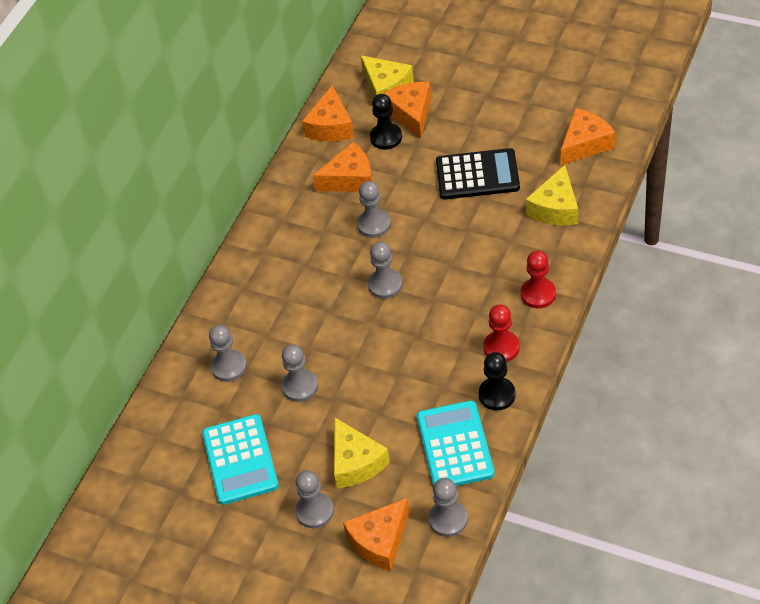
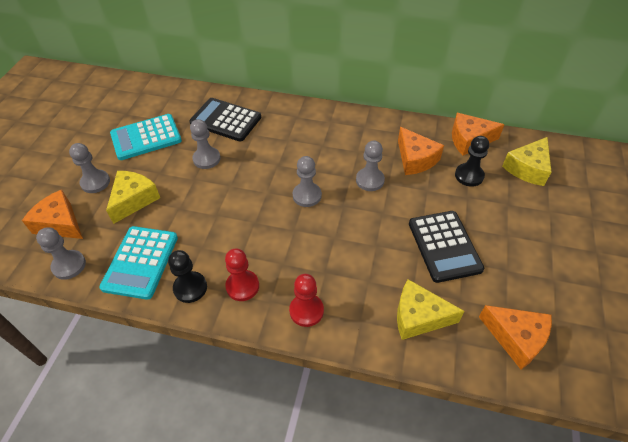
camera: 75 degrees right, 0 degrees up
grey pawn [209,325,247,382] -> black calculator [189,98,261,142]
yellow cheese [334,418,390,488] -> yellow cheese turned 150 degrees clockwise [106,171,160,224]
orange cheese [383,82,431,138] -> none
turquoise calculator [417,400,494,487] -> turquoise calculator turned 120 degrees clockwise [99,226,178,300]

